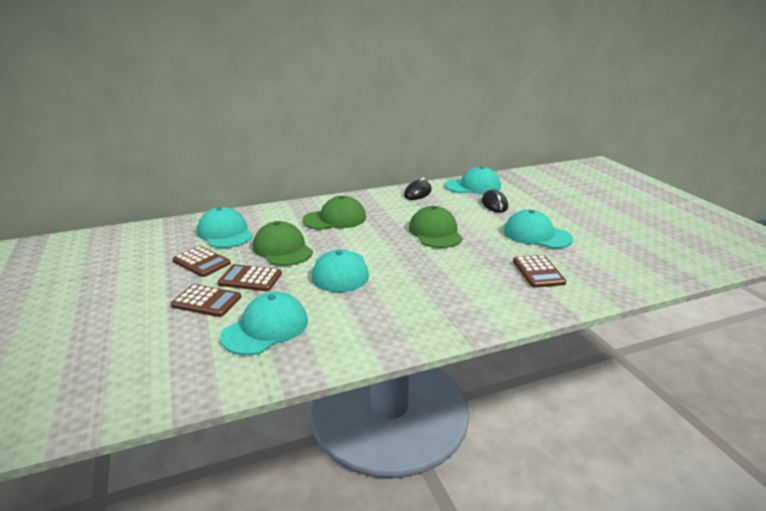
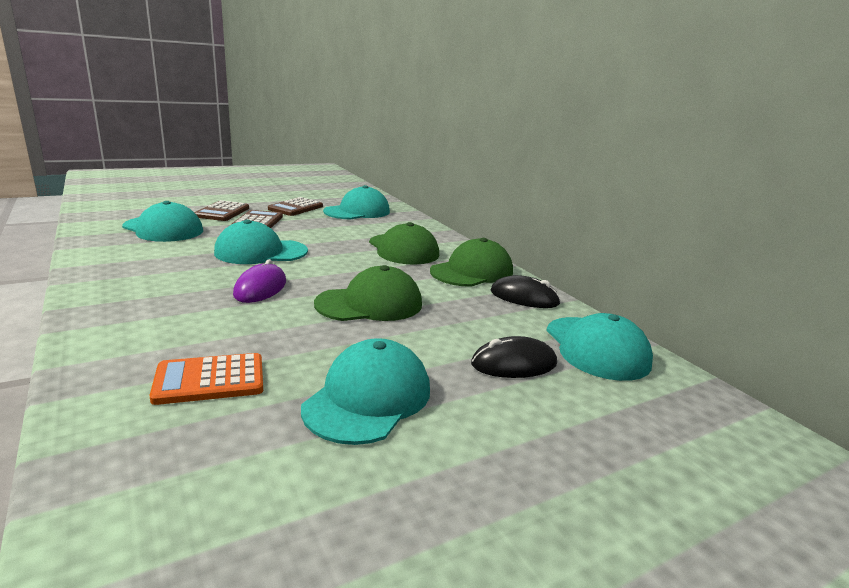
camera: 80 degrees right, 5 degrees down
green cap [253,221,313,266] -> green cap moved to [430,238,513,287]
brown calculator [513,255,566,288] -> orange calculator [149,353,263,405]
none -> purple mouse [233,259,286,303]

